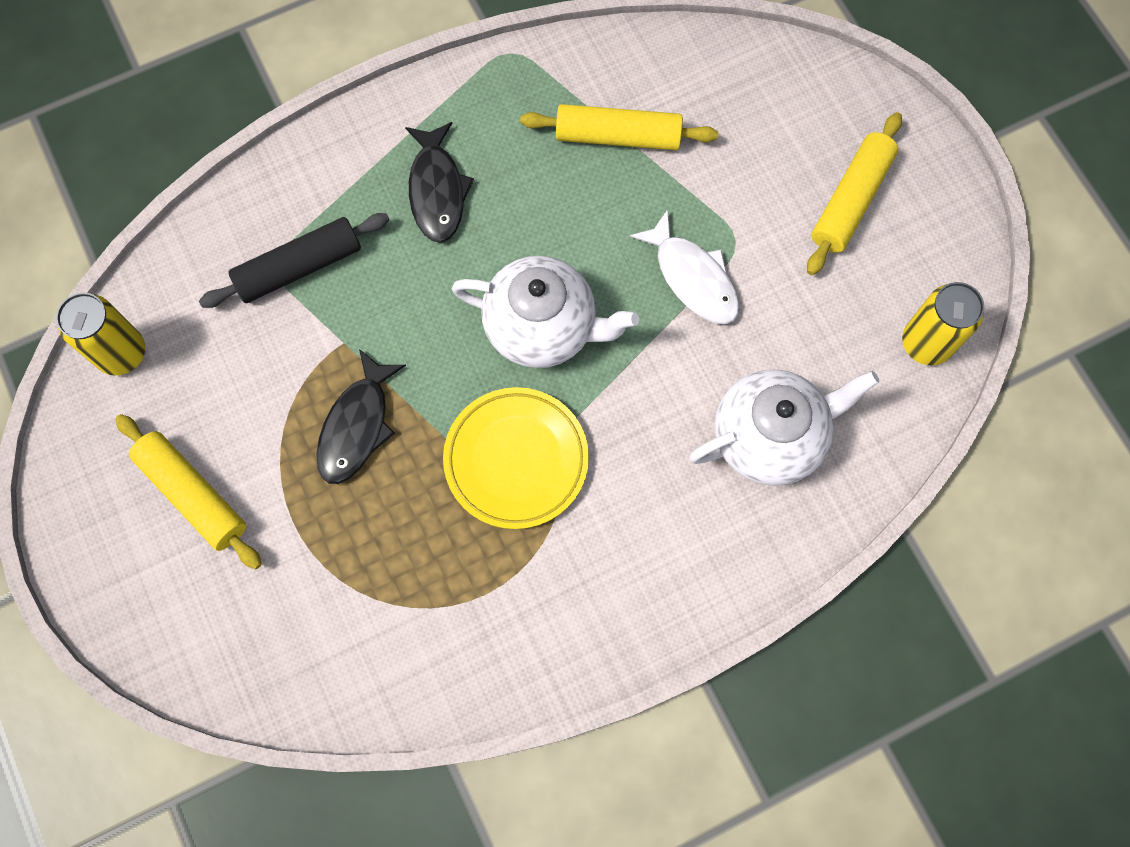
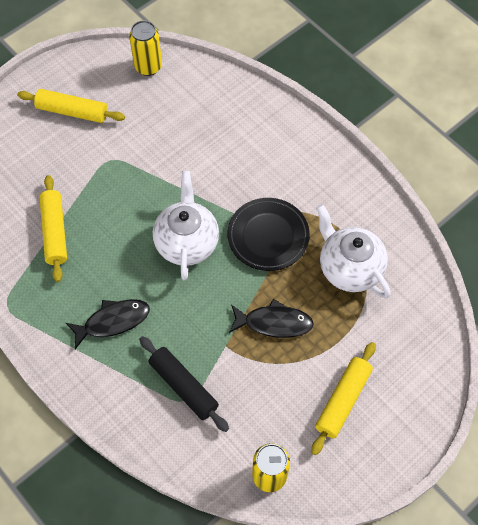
camera: 105 degrees left, 10 degrees down
yellow plate [443,387,589,529] -> black plate [227,198,310,271]
white fish [629,209,739,325] -> none
white teapot [689,369,879,486] -> white teapot moved to [316,204,390,298]

